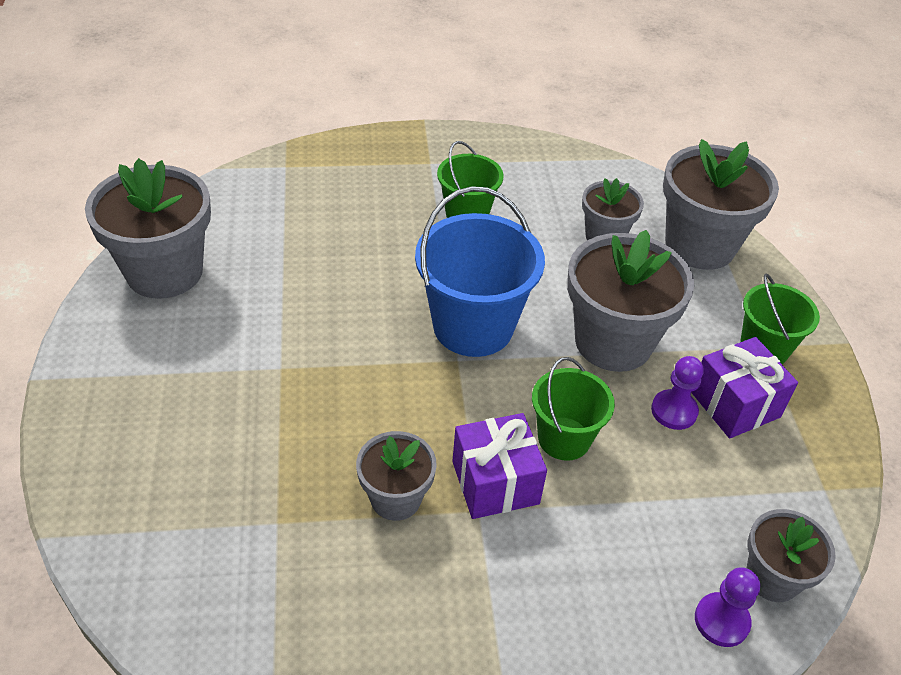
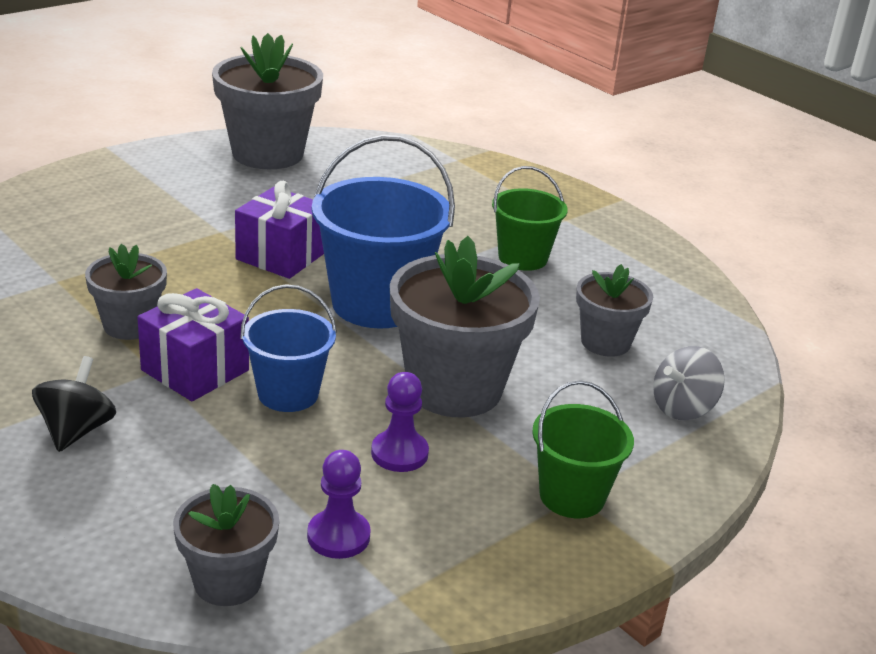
camera: 55 degrees right, 15 degrees down
green bucket [532,357,615,461] -> blue bucket [240,284,337,412]
grey flower pot [663,139,779,270] -> grey spinning top [653,346,725,420]
purple gift [691,337,798,438] -> purple gift moved to [235,181,324,279]
purple pawn [695,567,760,647] -> purple pawn moved to [307,450,371,559]
none -> black spinning top [32,356,116,452]

